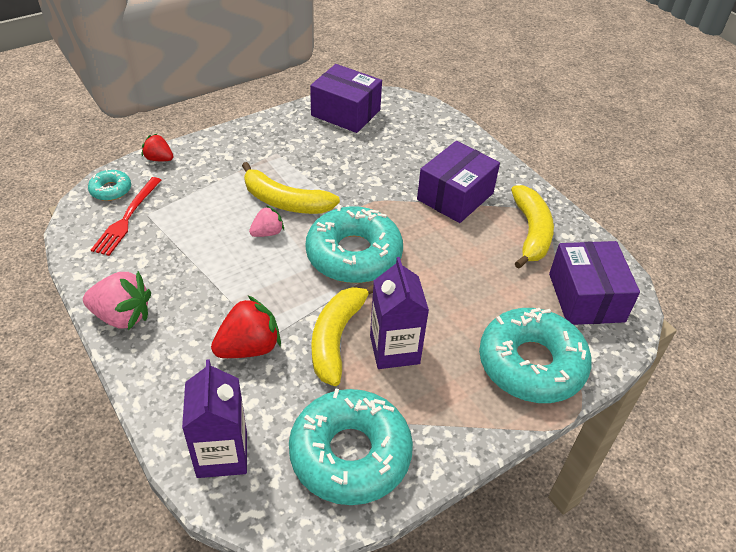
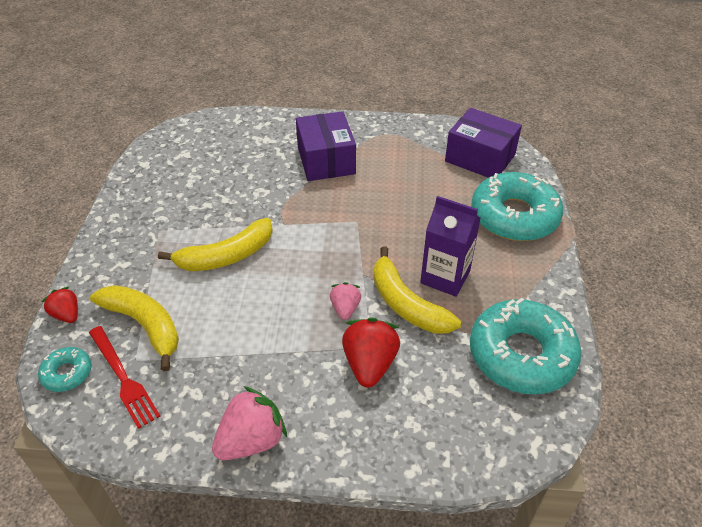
camera: 50 degrees left, 0 degrees up
red strawberry [142,133,174,161] -> red strawberry turned 75 degrees clockwise [42,287,78,323]
purple carton [182,359,247,478] -> none
pink strawberry [249,206,284,237] -> pink strawberry moved to [330,282,361,320]
turquoise donut [306,205,403,283] -> none
purple box [310,64,382,133] -> none
yellow banana [511,185,554,269] -> yellow banana moved to [90,285,179,371]

